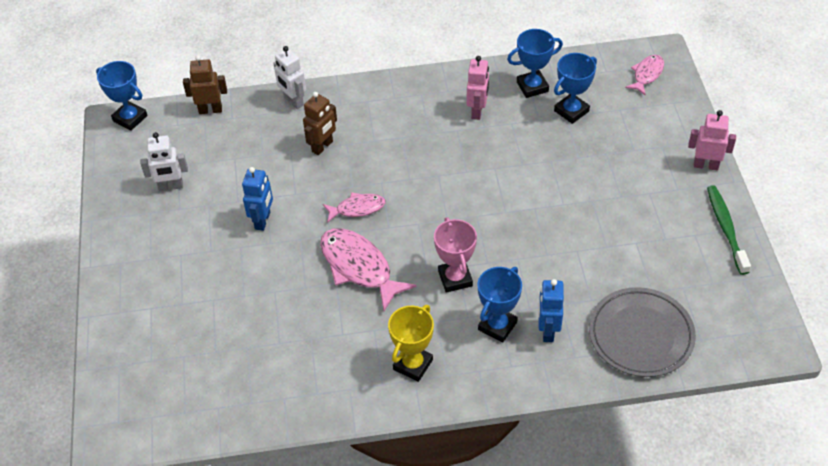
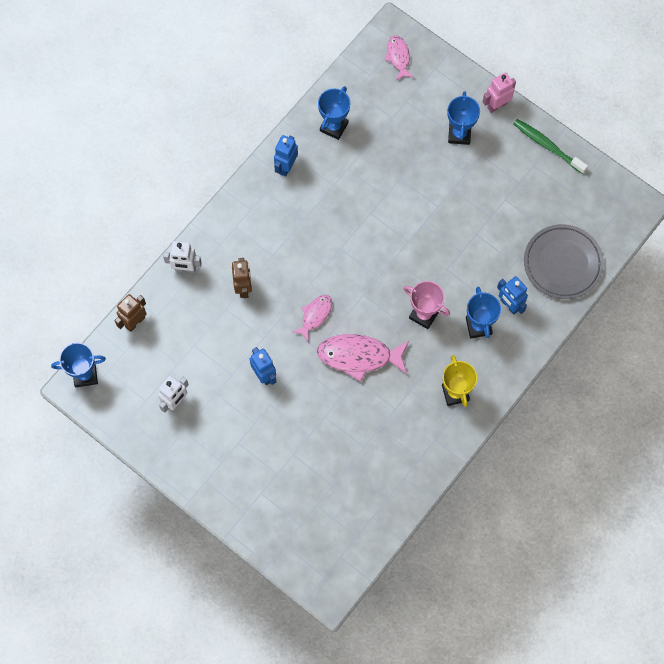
camera: 45 degrees left, 20 degrees up
pink robot [467,56,489,120] -> none
blue trophy [554,53,597,124] -> blue trophy moved to [447,91,480,145]
none -> blue robot [274,135,298,177]

